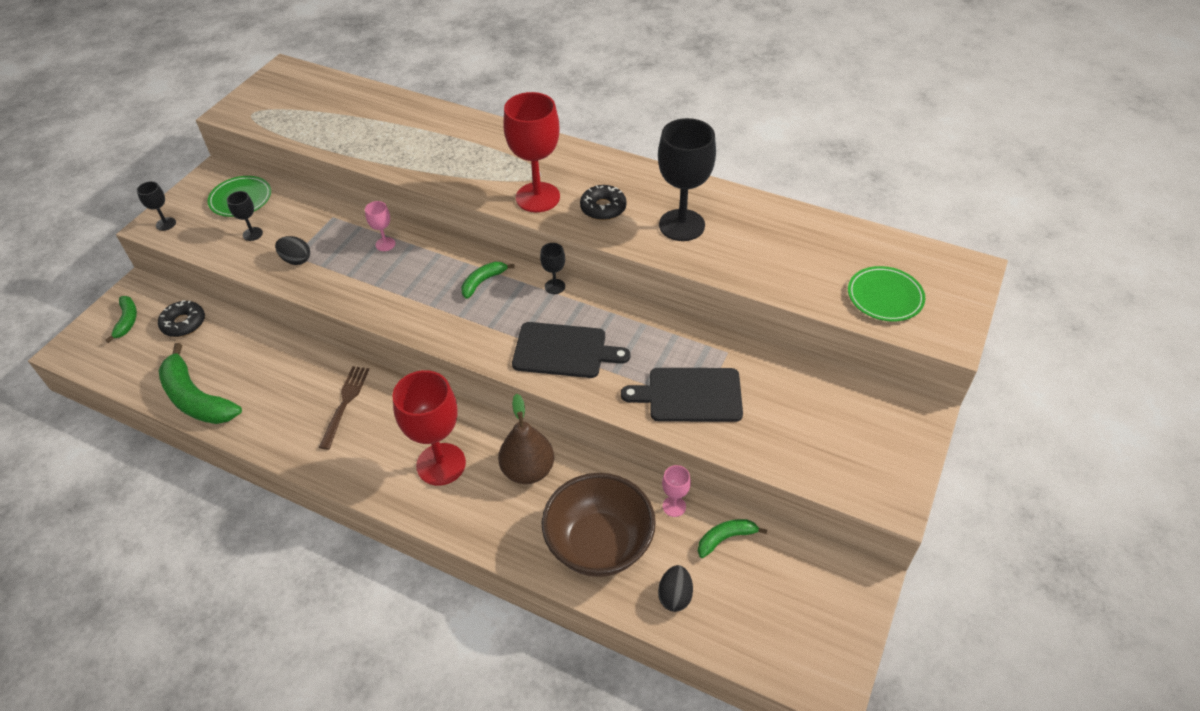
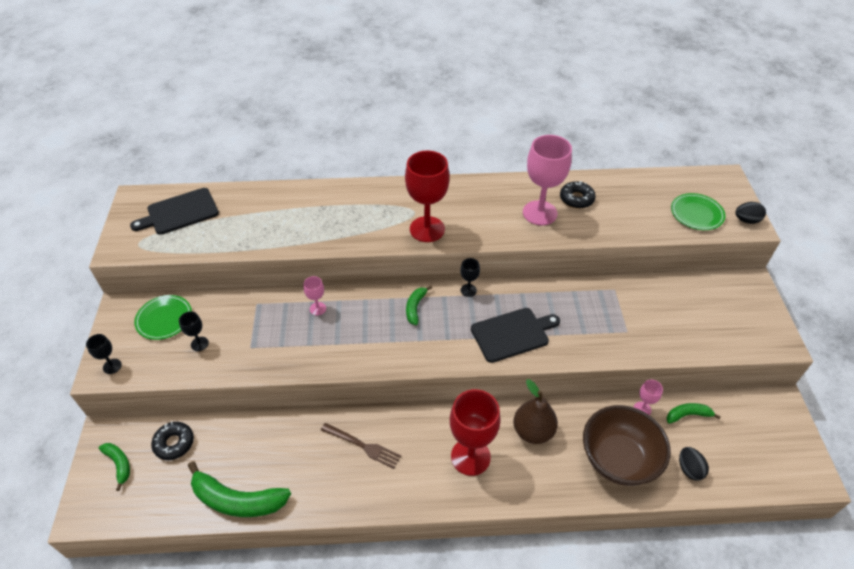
camera: 30 degrees left, 0 degrees up
black egg [275,236,310,265] -> black egg moved to [735,202,766,224]
brown fork [319,366,369,450] -> brown fork turned 135 degrees clockwise [321,423,401,469]
black donut [580,185,627,220] -> black donut moved to [560,181,596,209]
black cutting board [621,368,743,422] -> black cutting board moved to [130,188,219,235]
black goblet [658,118,716,241] -> pink goblet [523,135,572,226]
green banana [698,519,767,558] -> green banana turned 45 degrees clockwise [667,403,721,424]

